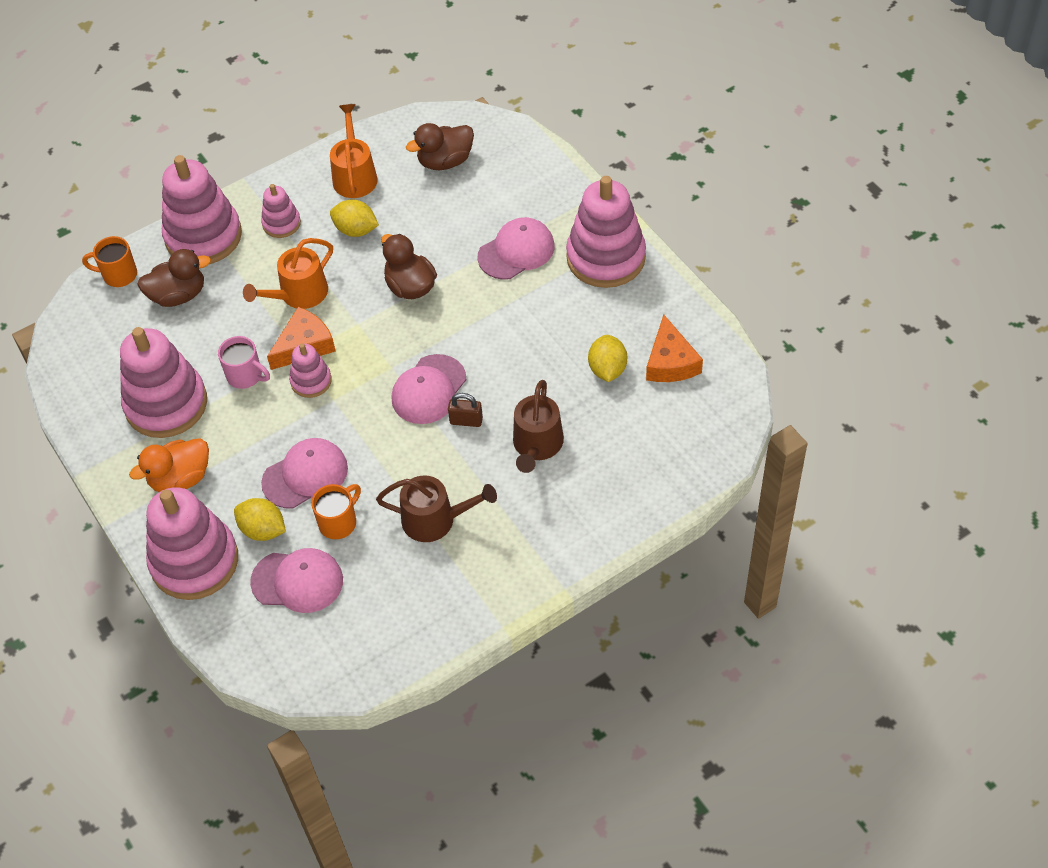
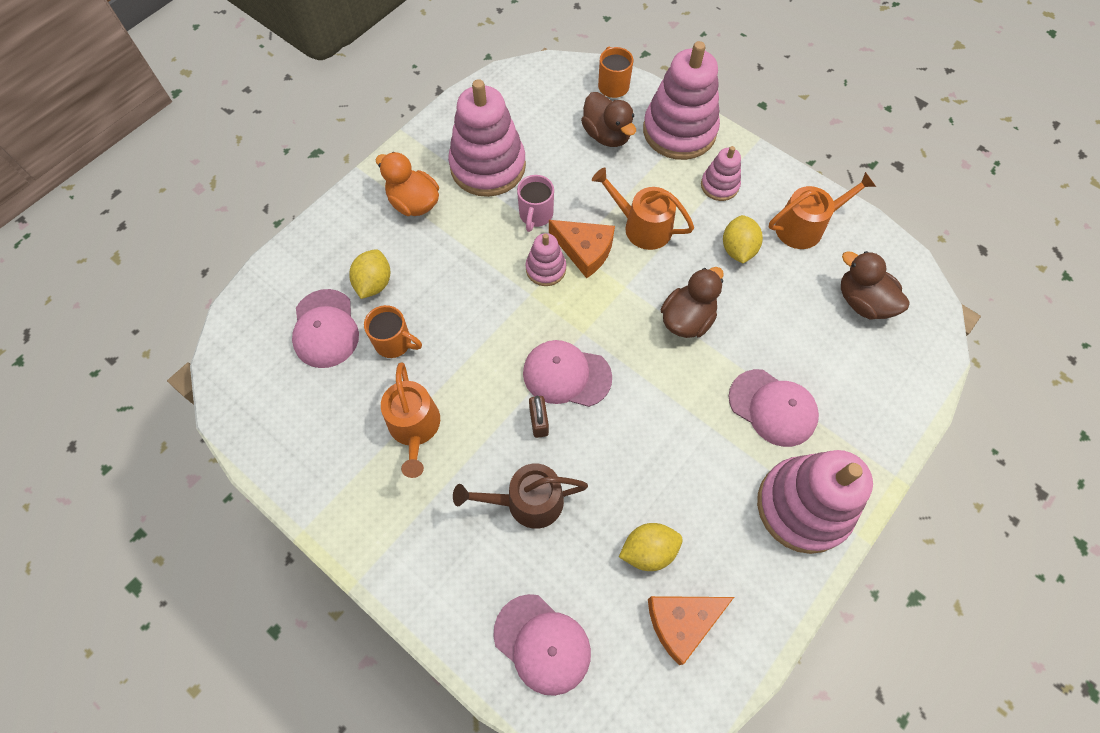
camera: 70 degrees right, 10 degrees up
pink stacking toy [146,487,238,600] -> none
pink cap [261,438,348,509] -> pink cap moved to [493,594,591,696]
brown watering can [376,475,497,542] -> orange watering can [381,362,440,478]

